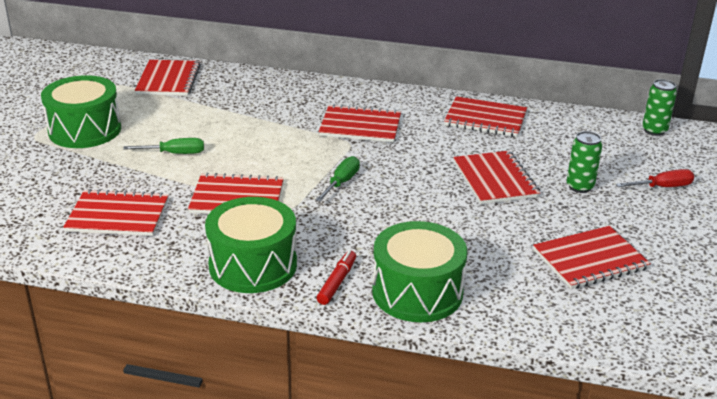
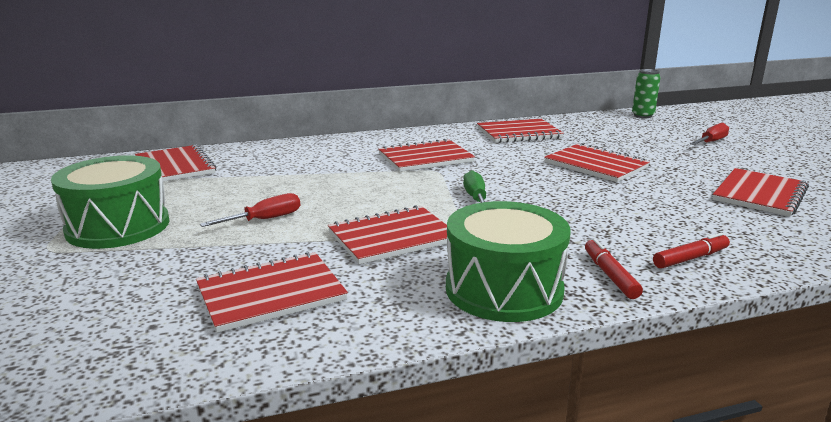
camera: 30 degrees left, 10 degrees down
green screwdriver [123,138,204,154] -> red screwdriver [200,193,300,227]
green drum [372,221,467,322] -> red marker [653,233,730,269]
green can [567,131,602,193] -> none

